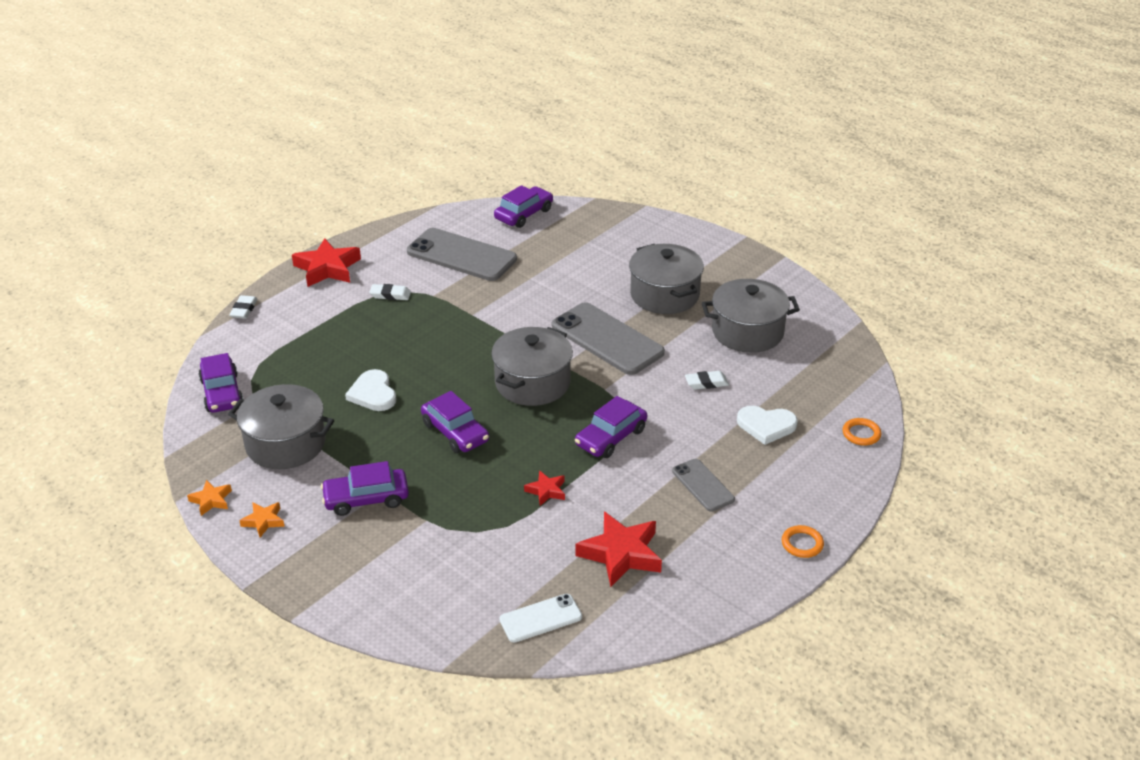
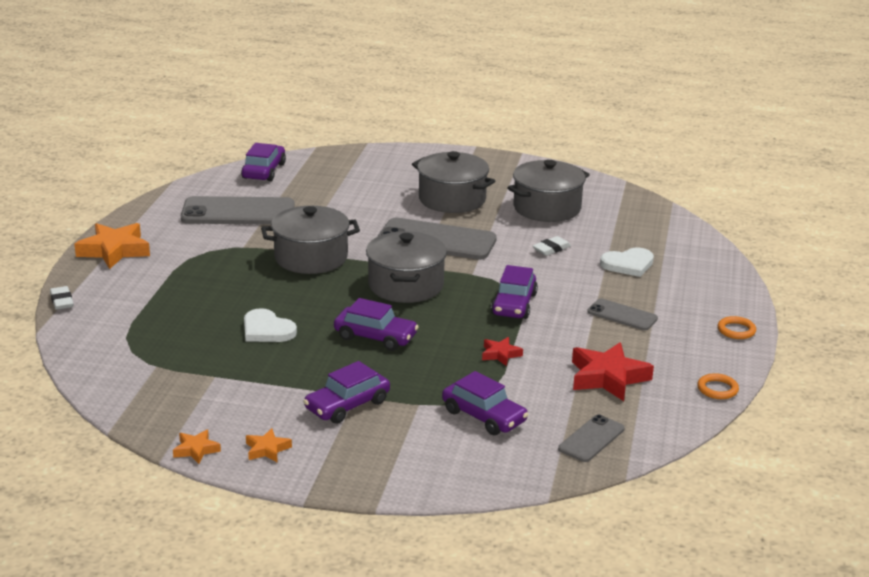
camera: 30 degrees left, 10 degrees down
purple car [198,353,244,413] -> purple car moved to [442,371,529,435]
grey pot [228,384,334,469] -> grey pot moved to [261,206,360,274]
red star [292,238,361,287] -> orange star [74,223,150,269]
white eraser [370,284,411,300] -> none
white phone [499,594,582,643] -> grey phone [558,415,625,462]
orange ring [843,418,881,446] -> orange ring moved to [697,373,739,399]

